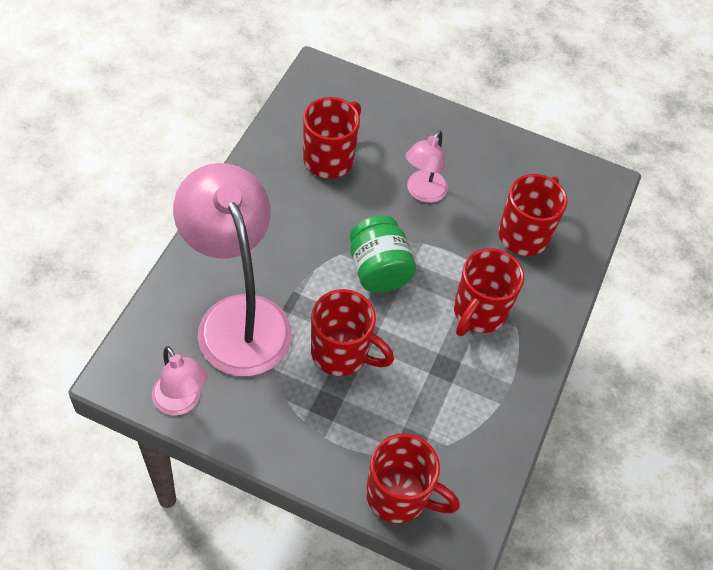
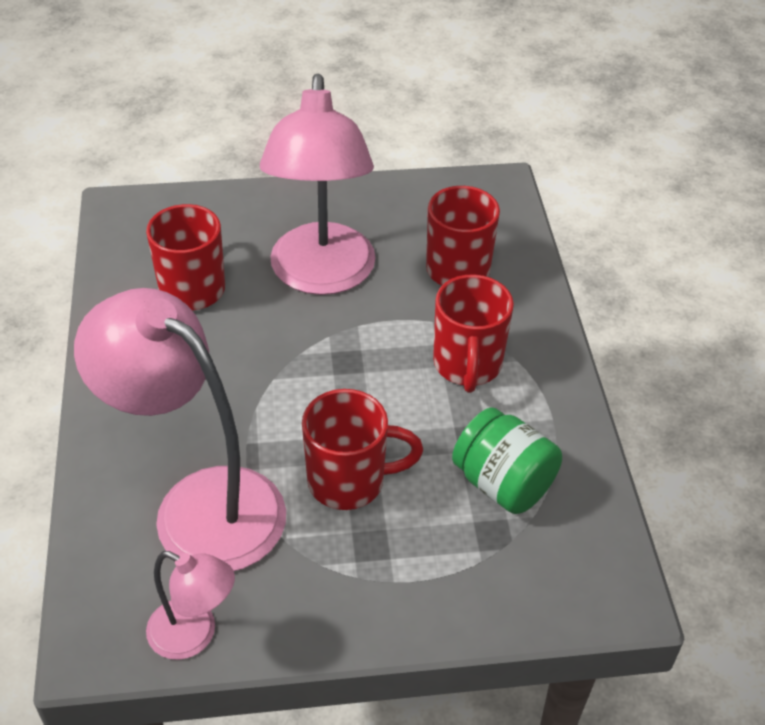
camera: 25 degrees left, 10 degrees down
green jar [350,215,416,293] -> green jar moved to [452,407,562,514]
red mug [366,433,460,523] -> none
pink lamp [406,130,448,203] -> pink lamp [260,74,376,295], size x2.03

